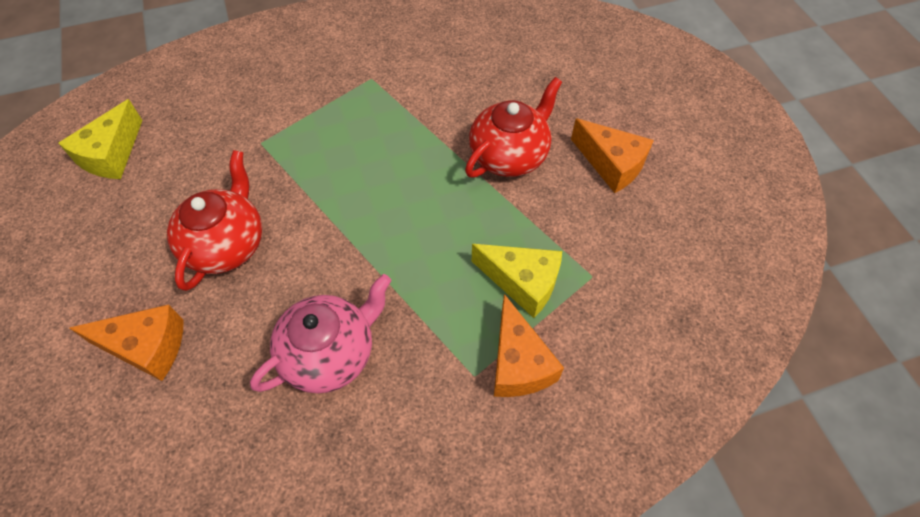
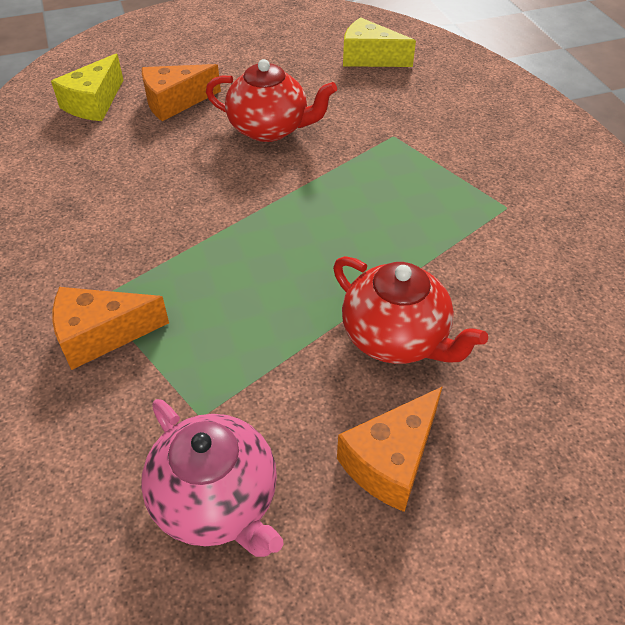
camera: 90 degrees right, 10 degrees down
orange cheese [70,304,183,381] -> orange cheese turned 60 degrees clockwise [142,64,221,121]
pink teapot [250,274,391,393] -> pink teapot moved to [141,399,284,557]
yellow cheese [472,244,562,318] -> yellow cheese moved to [51,53,123,121]

